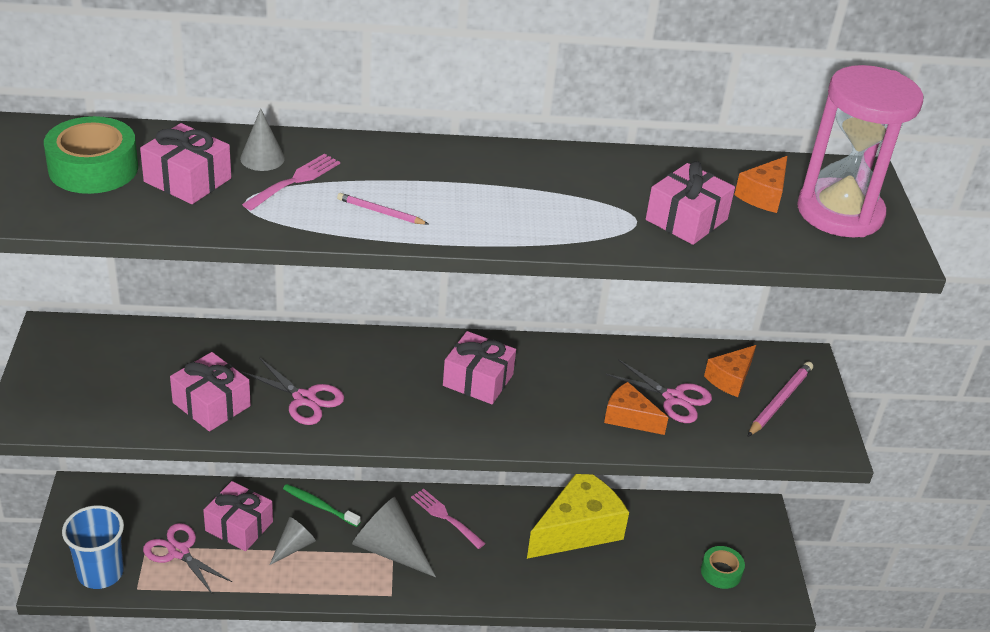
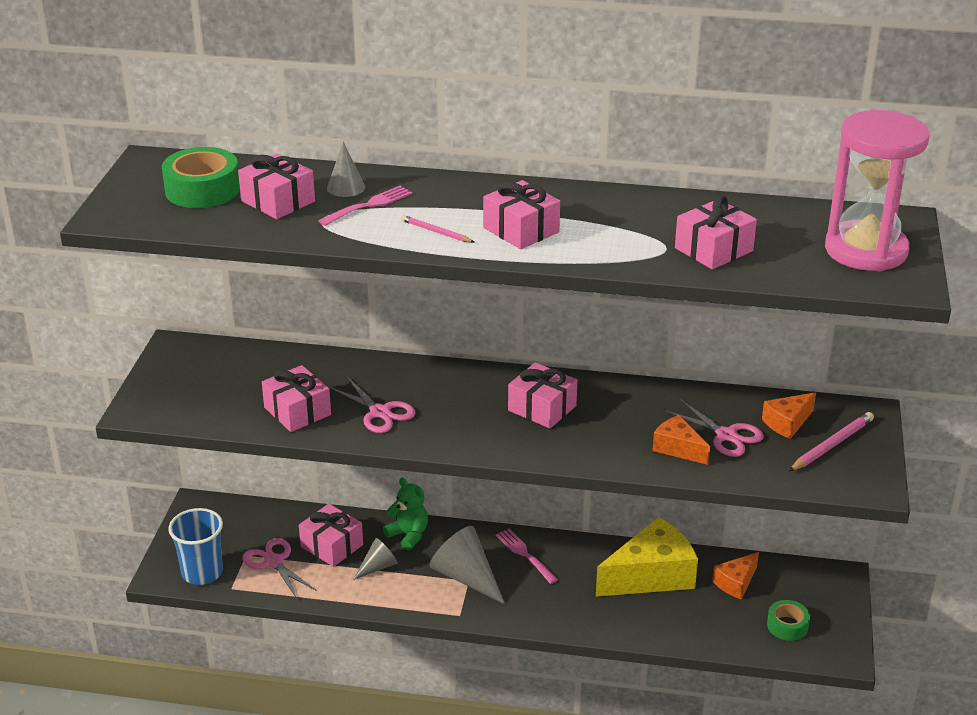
camera: 15 degrees right, 5 degrees down
green toothbrush [283,484,361,527] -> green teddy bear [383,478,428,551]
orange cheese [734,156,787,213] -> orange cheese moved to [712,552,759,600]
none -> pink gift [483,180,560,249]

